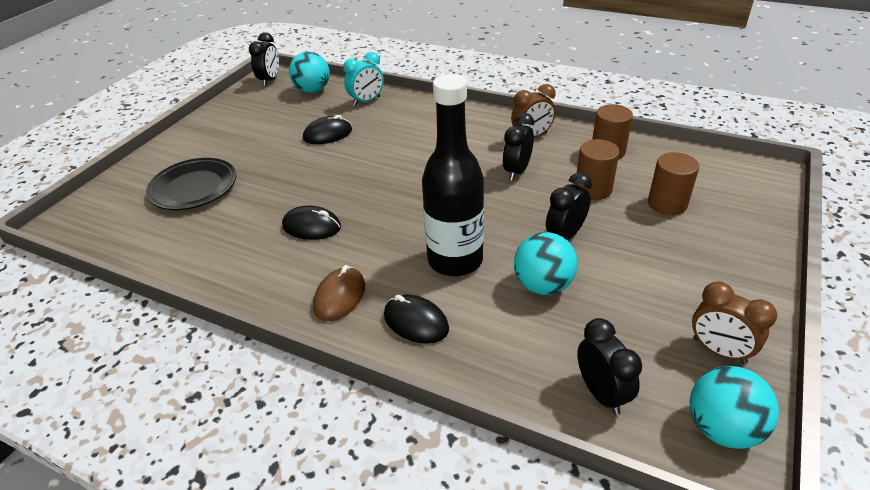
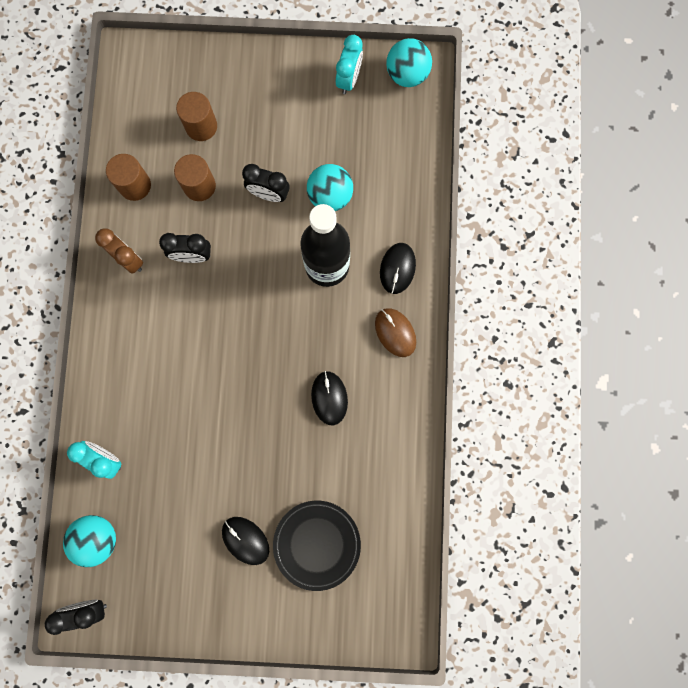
camera: 115 degrees left, 40 degrees up
black mouse [303,115,352,144] -> black mouse moved to [222,517,269,565]
brown mouse [313,265,365,321] -> brown mouse turned 60 degrees clockwise [375,308,416,357]
black clock [577,318,642,415] -> none
brown clock [692,282,777,364] -> turquoise clock [336,35,363,94]

